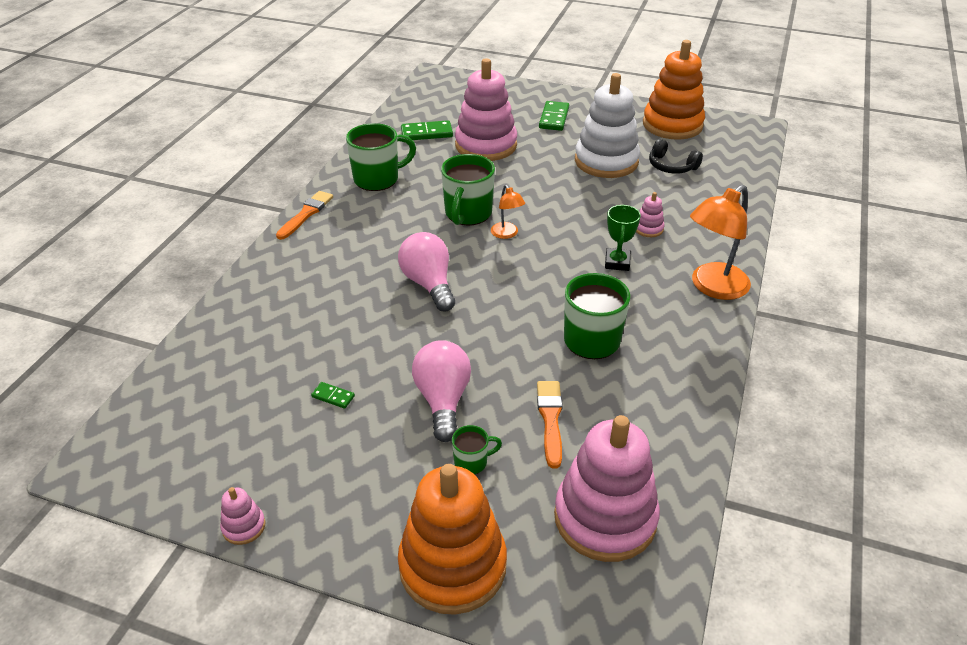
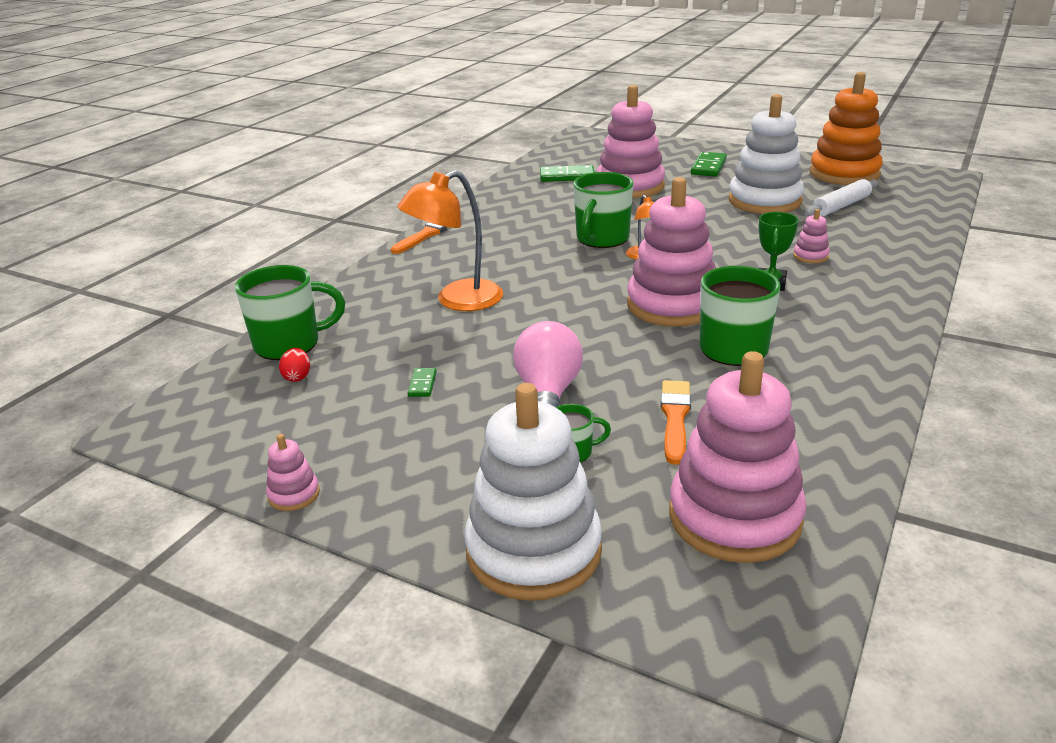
camera: 10 degrees right, 10 degrees down
green domino [311,382,355,409] -> green domino turned 60 degrees clockwise [408,368,437,397]
green mug [346,123,416,191] -> green mug moved to [235,265,345,360]
pink light bulb [398,232,455,311] -> none
orange stacking toy [398,464,507,615] -> white stacking toy [465,383,602,601]
black headphones [649,139,703,174] -> white rolling pin [805,179,878,217]
orange lamp [690,185,751,300] -> orange lamp moved to [397,170,503,311]
none -> red egg [279,348,310,382]
none -> pink stacking toy [627,177,716,327]

